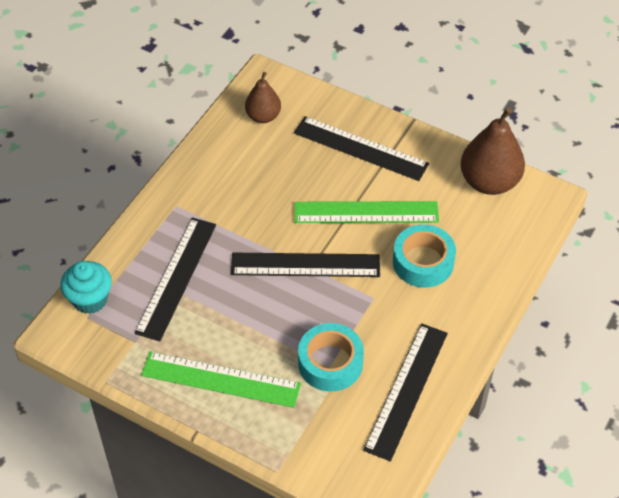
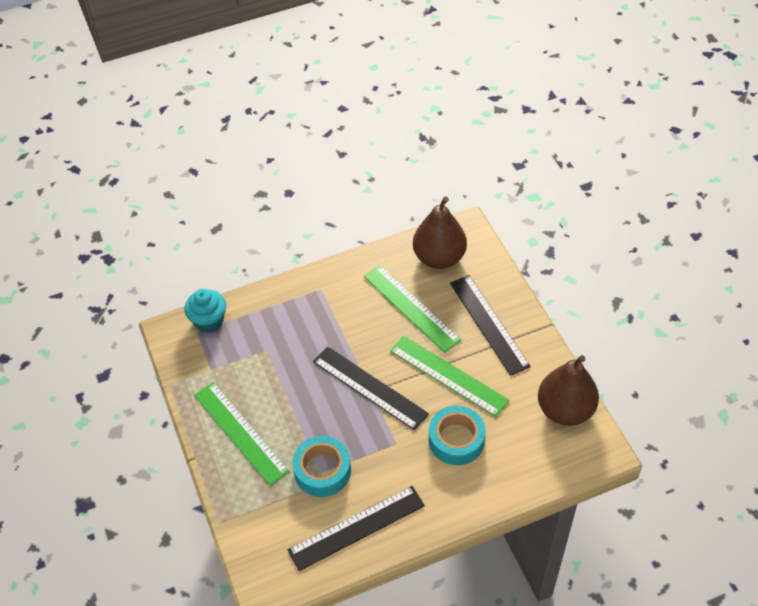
camera: 40 degrees right, 0 degrees up
black ruler [135,218,216,341] -> none
brown pear [245,72,281,123] -> brown pear [413,196,467,269], size x1.68
none -> green ruler [364,265,461,353]

